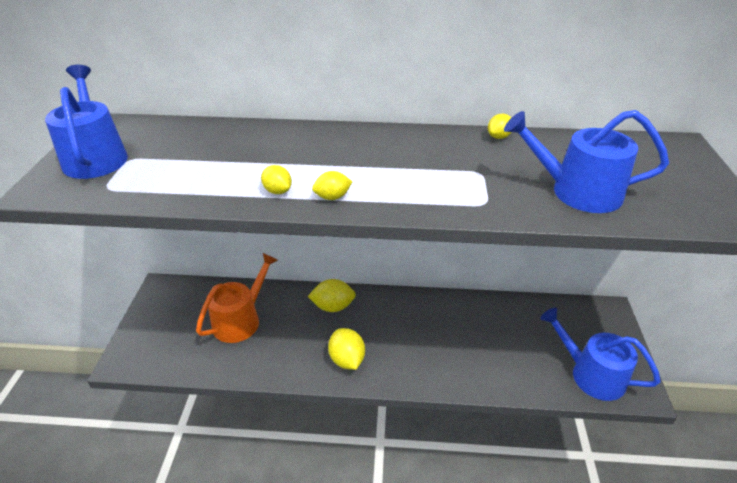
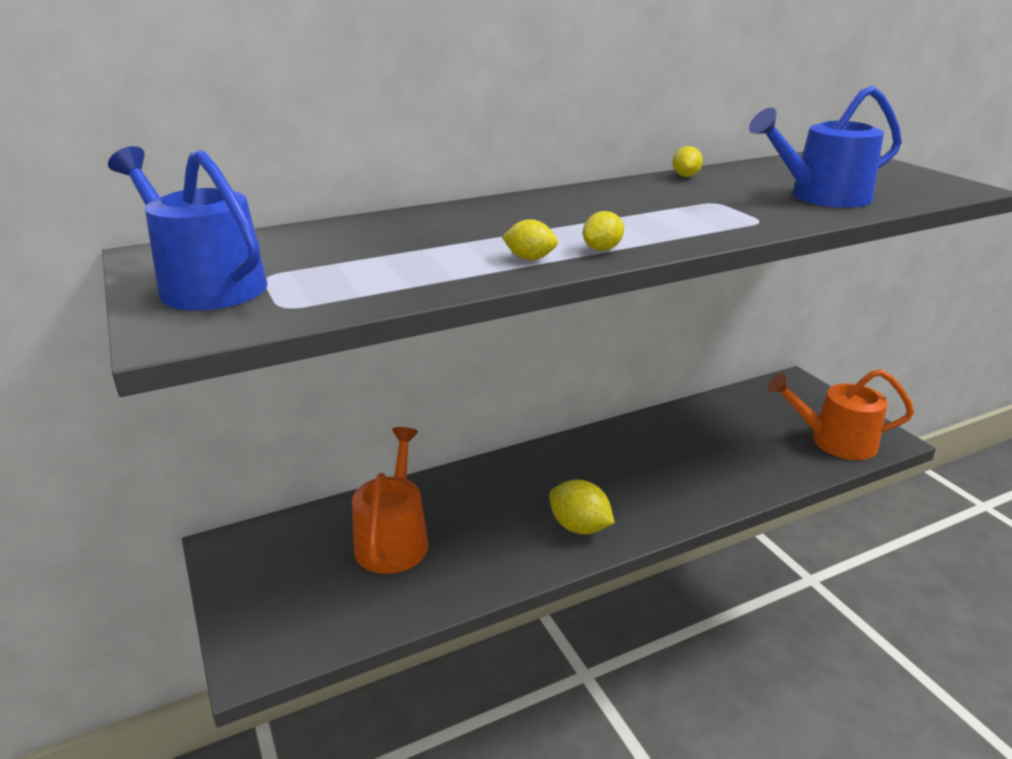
camera: 30 degrees left, 10 degrees down
yellow lemon [308,279,356,312] -> none
blue watering can [541,308,661,401] -> orange watering can [767,369,914,460]

